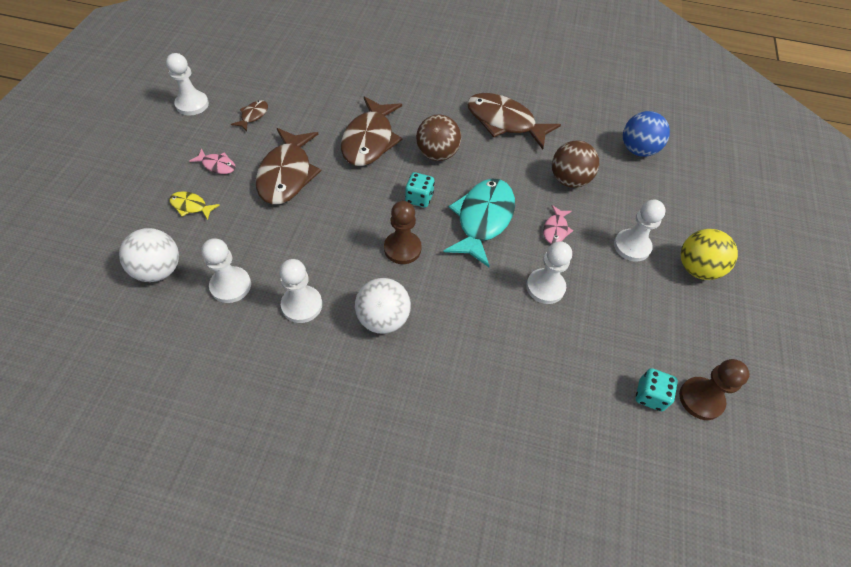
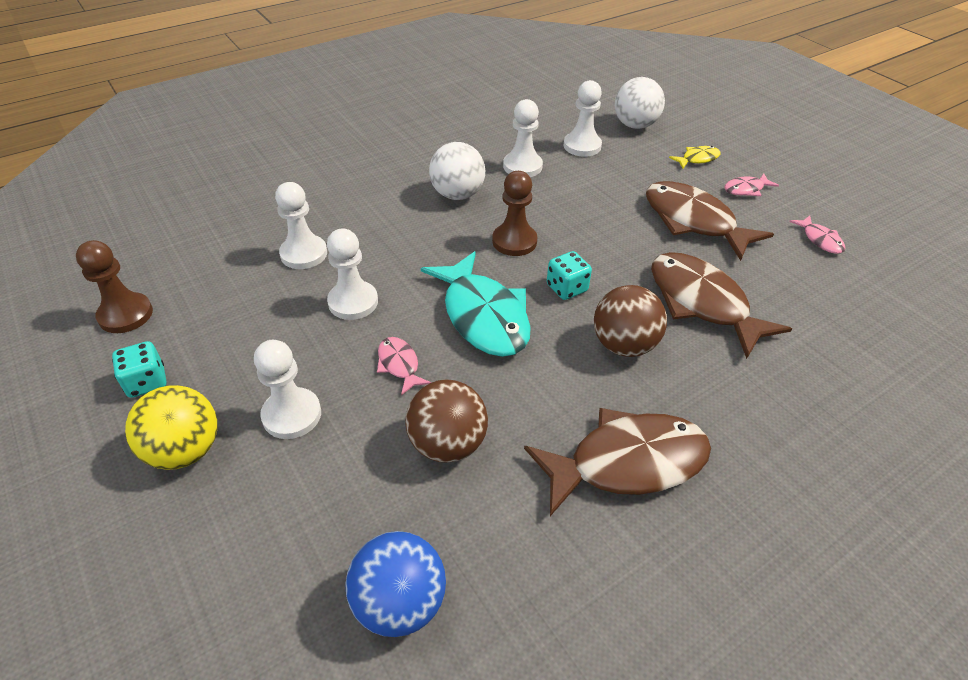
camera: 135 degrees right, 10 degrees down
white pawn [166,53,209,115] -> white pawn moved to [275,182,327,269]
brown fish [231,100,268,131] -> pink fish [789,216,845,254]
turquoise dice [636,368,678,411] -> turquoise dice moved to [112,341,167,398]

